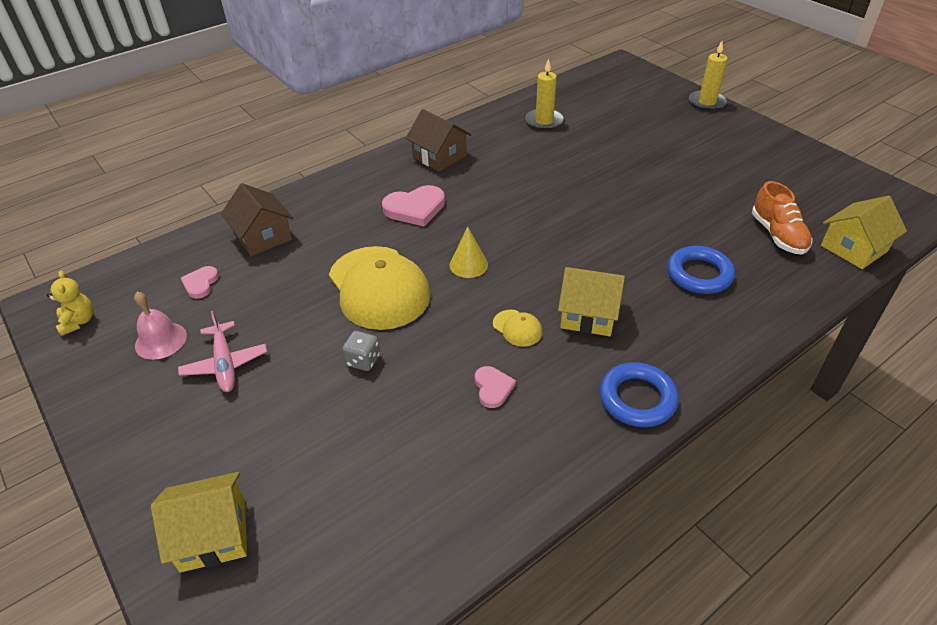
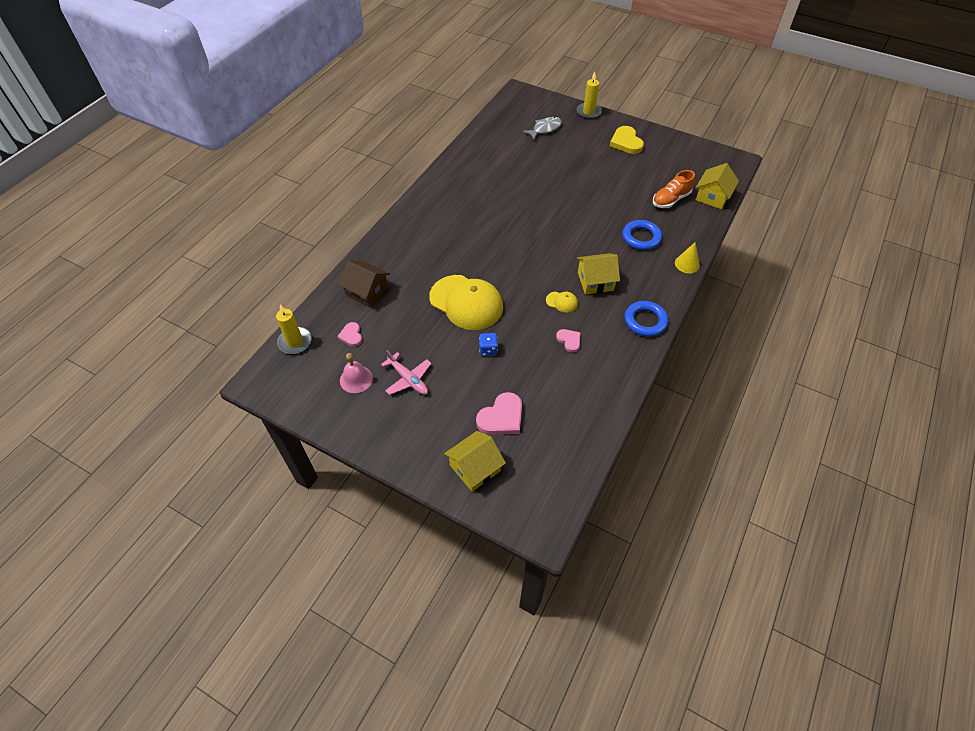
camera: 25 degrees left, 10 degrees up
yellow teddy bear [46,271,93,336] -> none
grey dice [342,331,380,371] -> blue dice [479,333,498,356]
pink heart [382,185,445,226] -> pink heart moved to [476,392,522,435]
brown house [406,109,471,172] -> none
yellow cone [450,227,488,278] -> yellow cone moved to [675,242,700,273]
yellow candle [525,59,564,130] -> yellow candle moved to [276,305,312,354]
orange shoe [752,181,813,255] -> orange shoe turned 90 degrees clockwise [653,170,695,208]
none -> grey fish [523,117,562,140]
none -> yellow heart [610,126,644,154]

